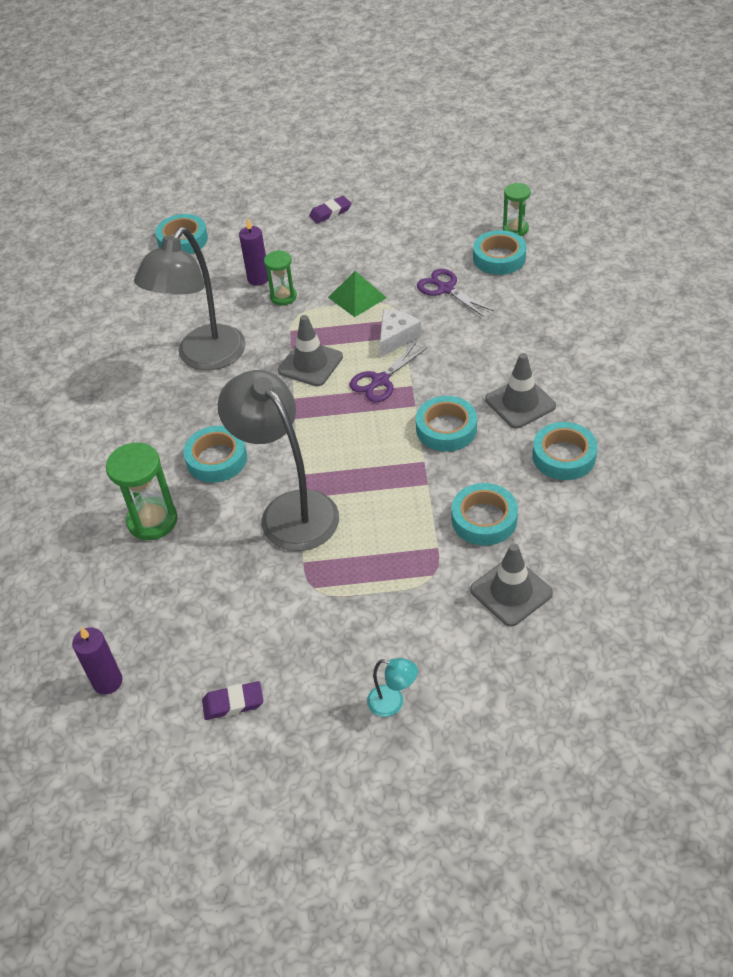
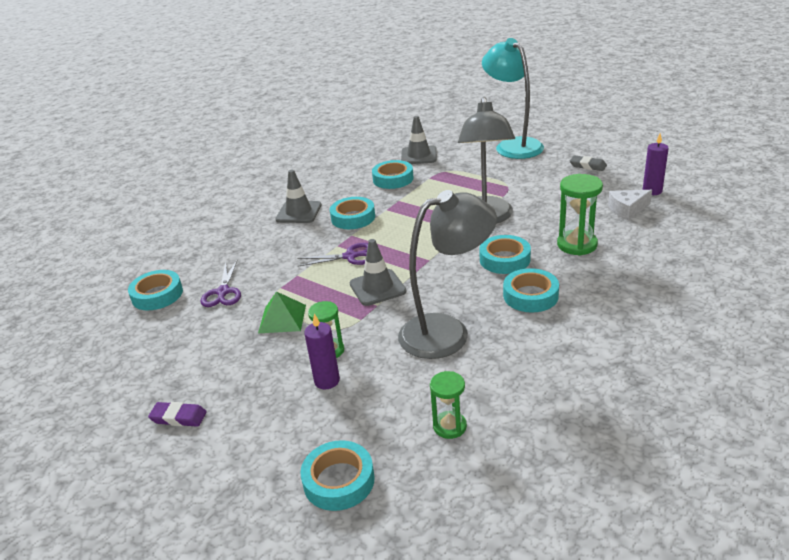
camera: 140 degrees left, 15 degrees down
purple eraser [202,681,264,720] -> grey eraser [570,155,607,171]
turquoise lamp [367,658,418,717] -> turquoise lamp [482,38,544,159], size x2.47
white cheese [380,309,421,357] -> white cheese moved to [608,190,652,220]
green hourglass [503,183,531,236] -> green hourglass moved to [430,371,467,439]
turquoise tape [532,422,598,480] -> turquoise tape moved to [503,268,559,313]

